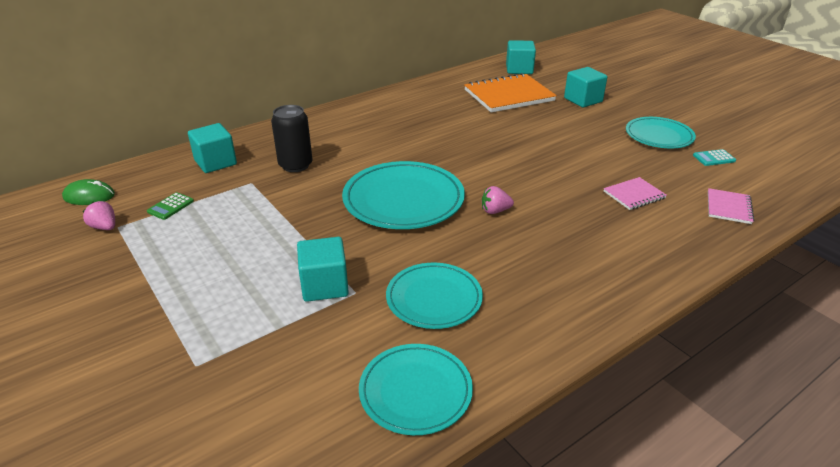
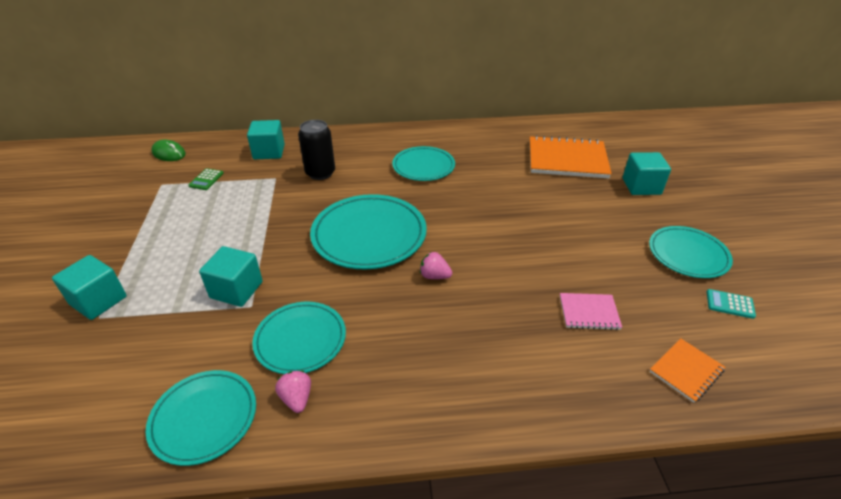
camera: 30 degrees right, 5 degrees up
pink strawberry [83,201,115,230] -> pink strawberry moved to [275,371,311,413]
green calculator [147,192,194,220] -> green calculator turned 45 degrees counterclockwise [189,168,224,190]
turquoise cube [506,40,536,74] -> turquoise cube moved to [52,255,127,320]
pink notebook [708,188,754,224] -> orange notebook [649,338,725,403]
none -> turquoise plate [392,146,455,181]

